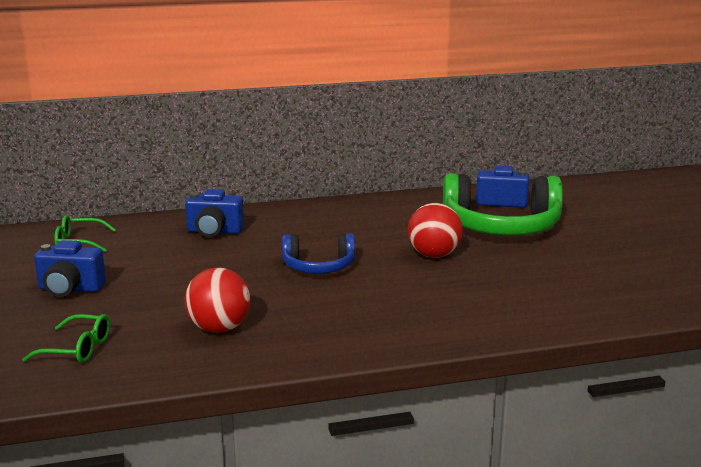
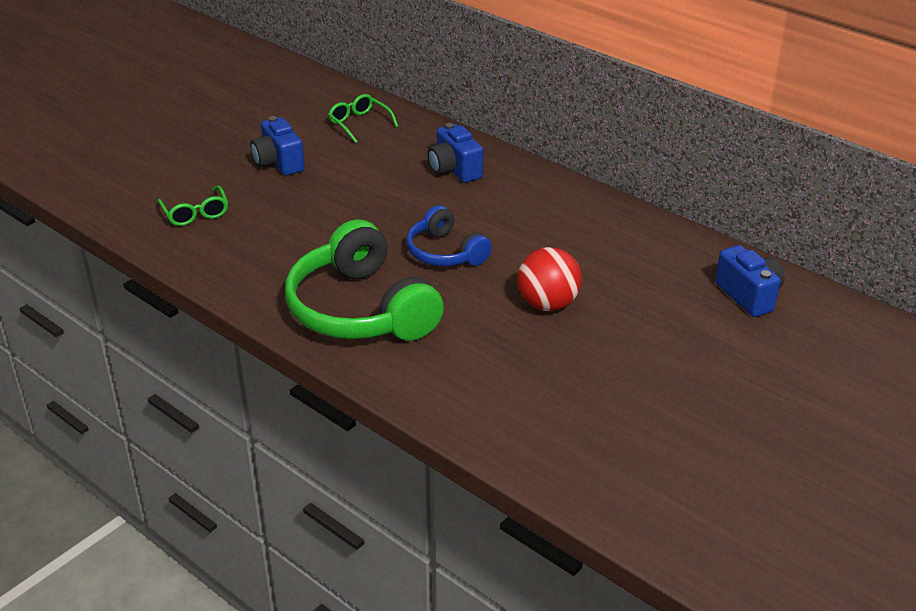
camera: 55 degrees right, 15 degrees up
red ball [184,267,251,333] -> none
green headphones [443,173,563,235] -> green headphones moved to [285,219,444,341]

